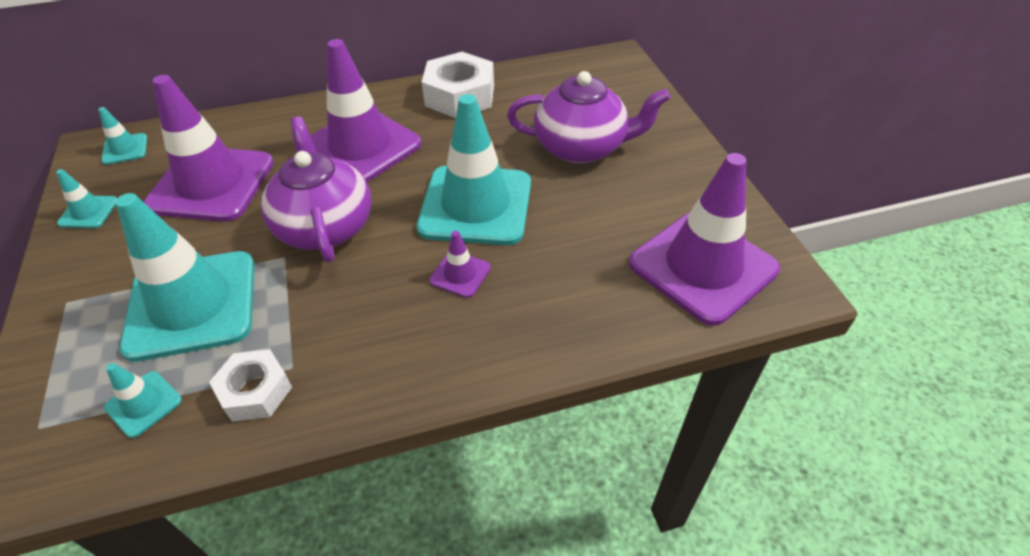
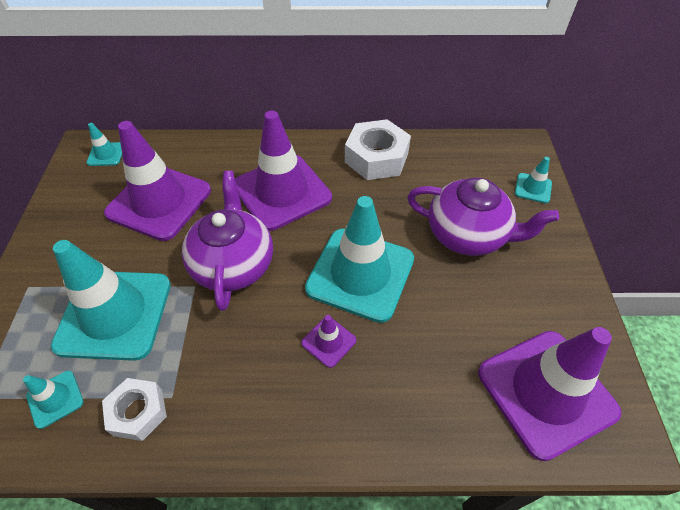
camera: 15 degrees right, 5 degrees up
turquoise traffic cone [56,169,117,228] -> turquoise traffic cone moved to [515,157,552,203]

